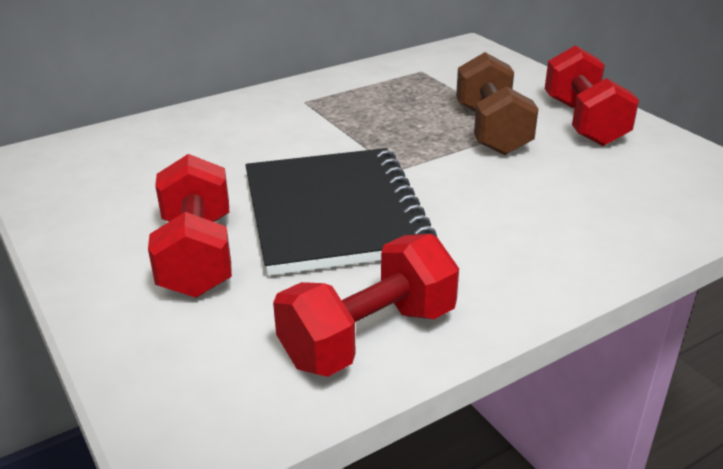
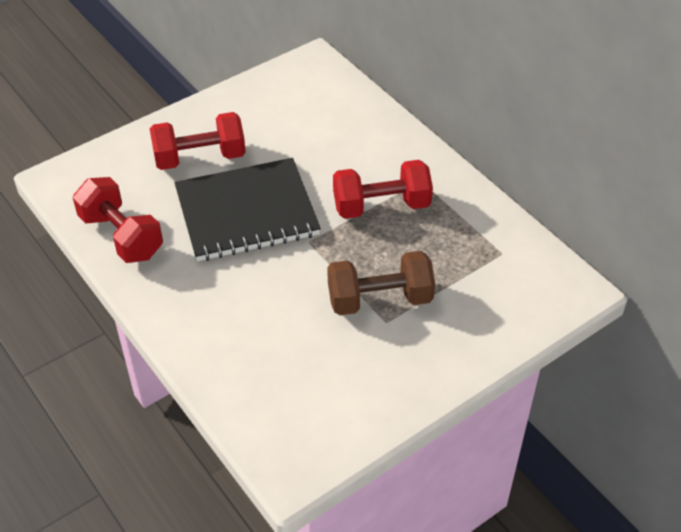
camera: 85 degrees right, 15 degrees up
red dumbbell [545,45,639,146] -> red dumbbell moved to [333,160,433,219]

